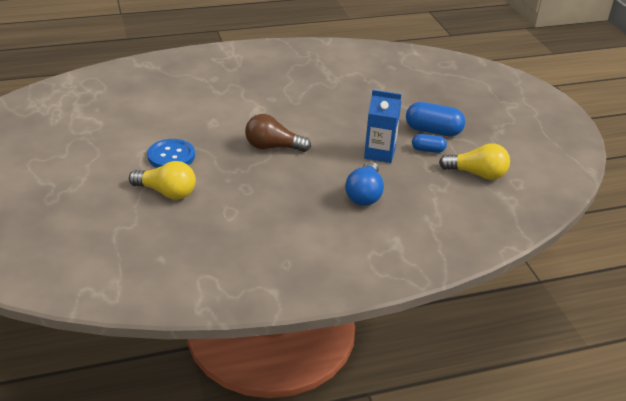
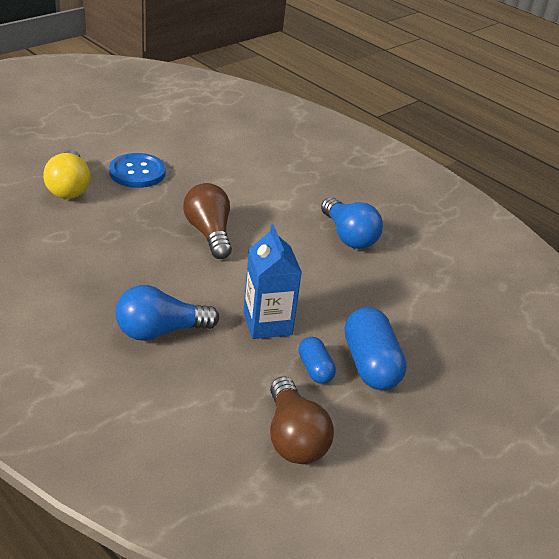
camera: 60 degrees right, 0 degrees up
yellow light bulb [439,143,510,180] -> brown light bulb [270,376,334,464]
none -> blue light bulb [321,197,383,249]

